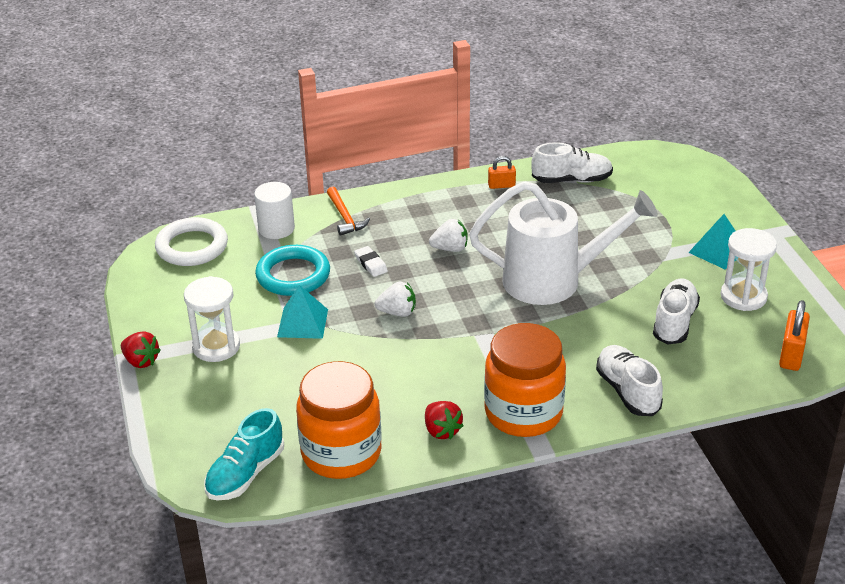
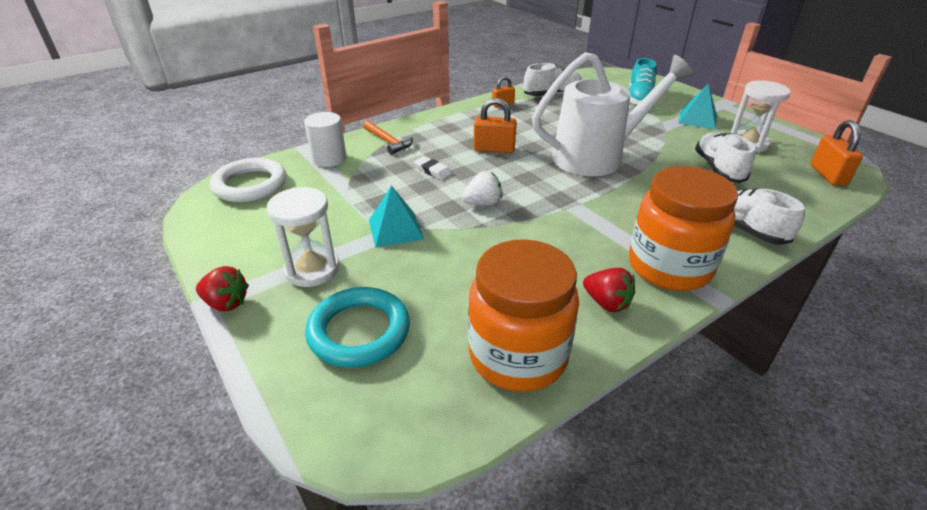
camera: 20 degrees left, 0 degrees up
turquoise shoe [204,408,284,501] -> turquoise shoe moved to [629,58,657,106]
turquoise ring [255,245,330,296] -> turquoise ring moved to [305,287,410,368]
white strawberry [429,219,468,252] -> orange padlock [474,98,517,153]

